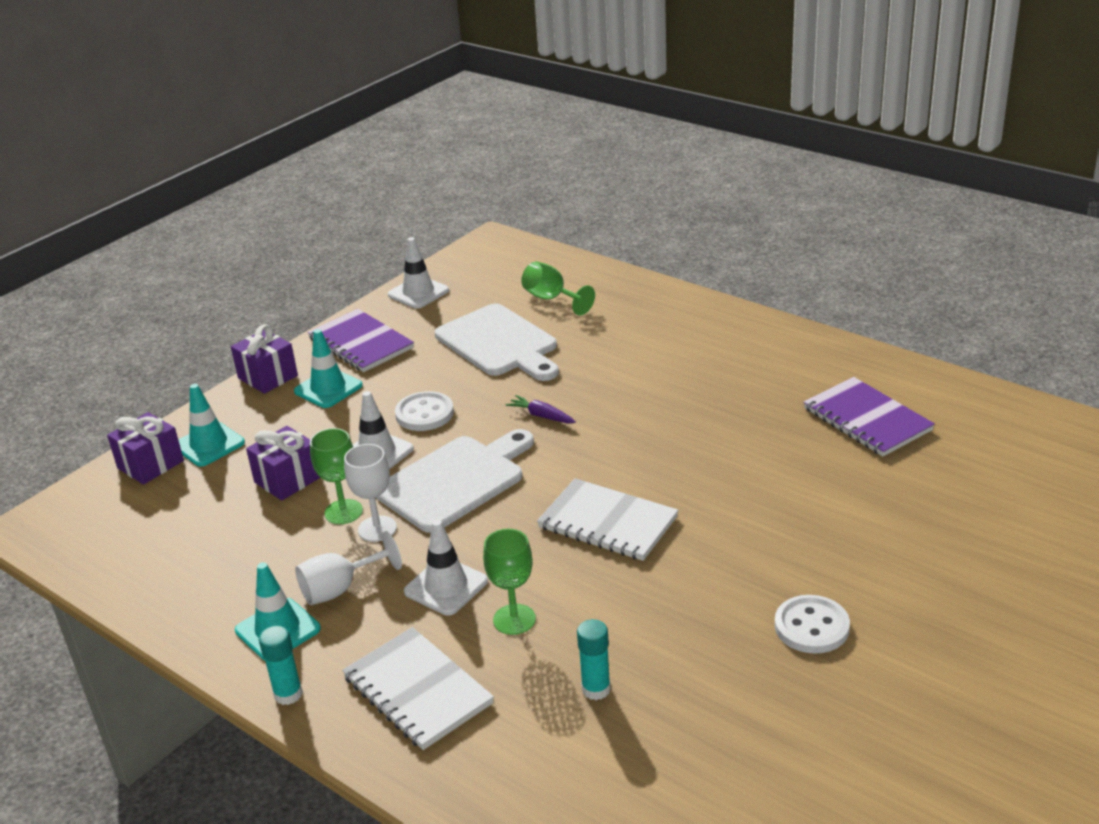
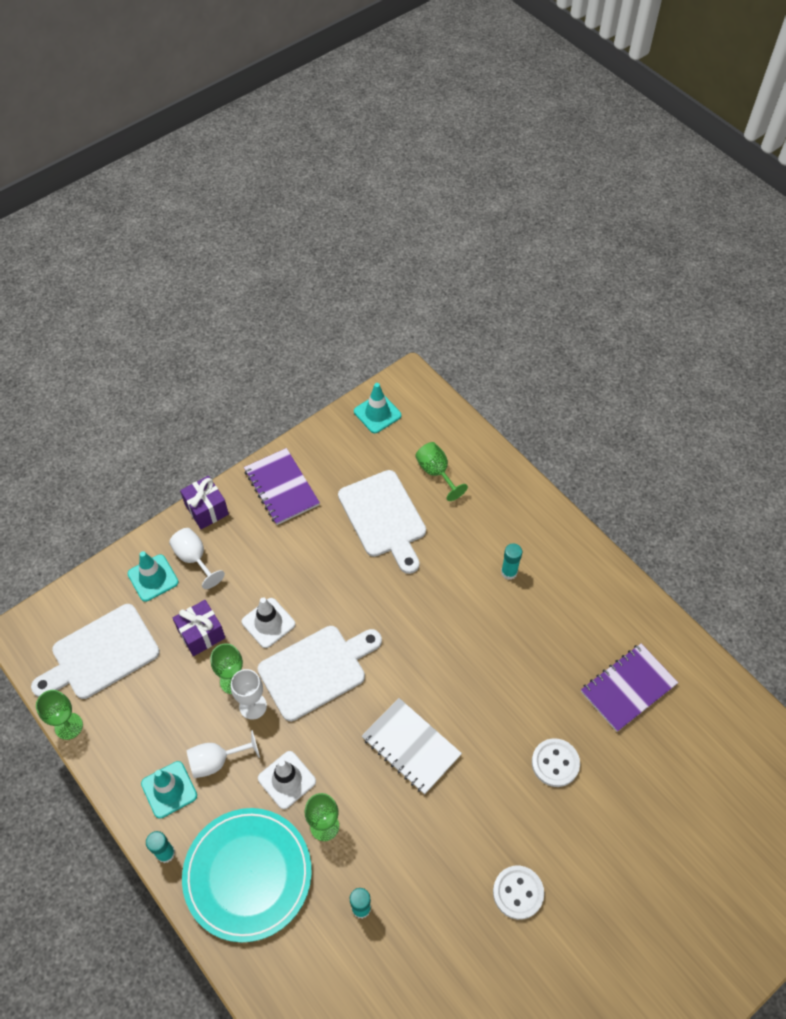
camera: 10 degrees right, 25 degrees up
purple gift [107,412,184,485] -> none
turquoise traffic cone [294,329,363,408] -> turquoise traffic cone moved to [354,383,401,433]
white notebook [342,627,494,750] -> turquoise plate [182,808,312,942]
white traffic cone [388,237,449,309] -> none
white button [395,391,454,431] -> white button moved to [532,738,580,787]
purple carrot [505,395,576,423] -> none
purple notebook [803,377,935,457] -> purple notebook turned 75 degrees clockwise [581,643,678,732]
none -> white cutting board [31,604,160,699]
none -> green goblet [36,690,83,740]
none -> white goblet [169,528,225,589]
none -> turquoise glue stick [501,543,522,580]

